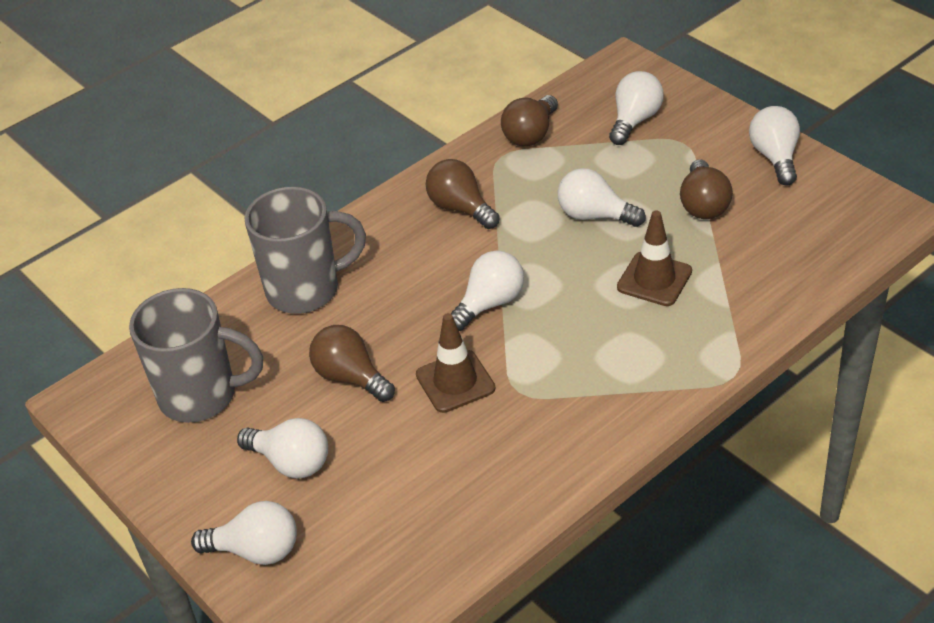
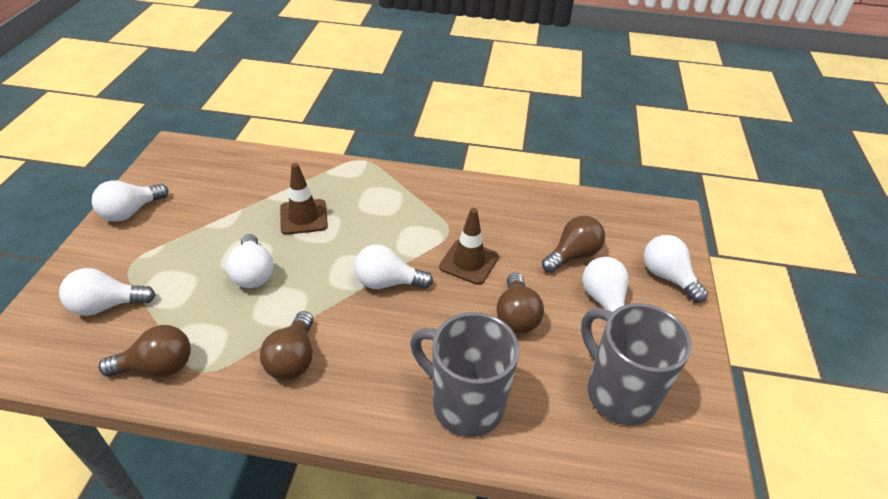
camera: 135 degrees left, 0 degrees up
brown light bulb [680,159,733,219] -> brown light bulb moved to [542,216,605,273]

